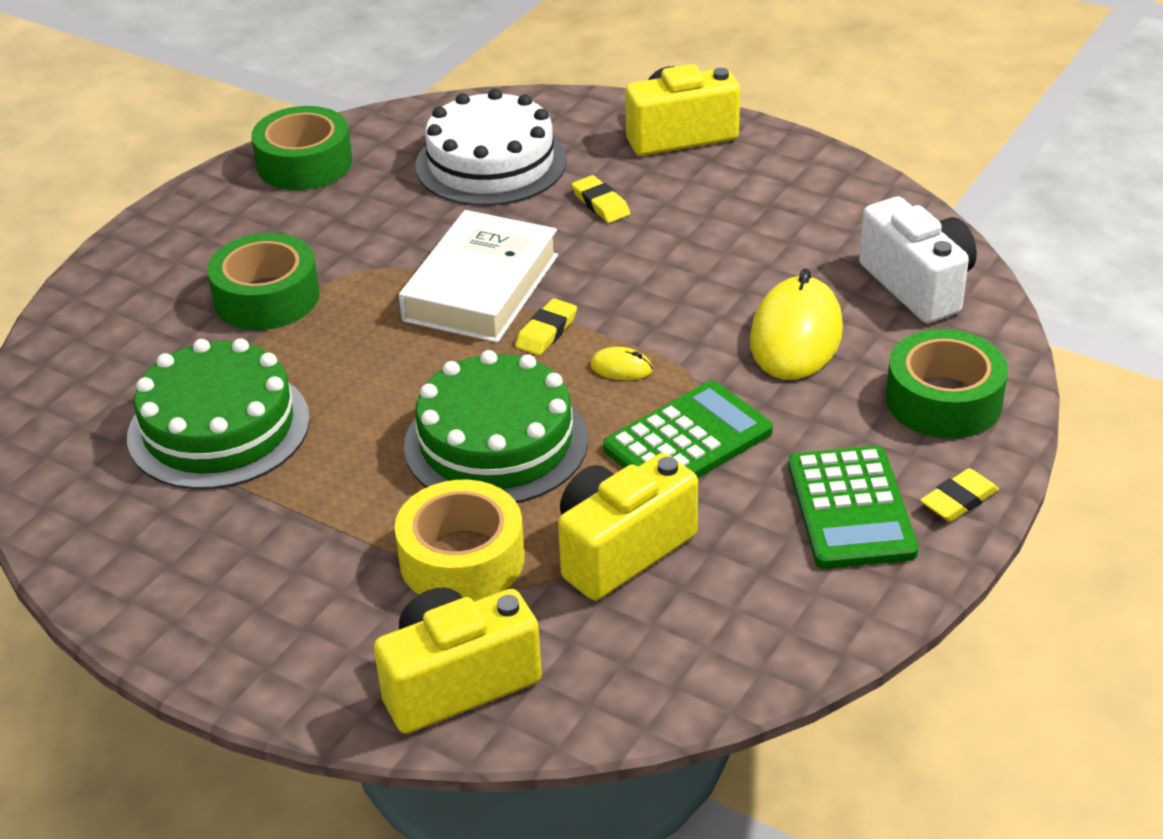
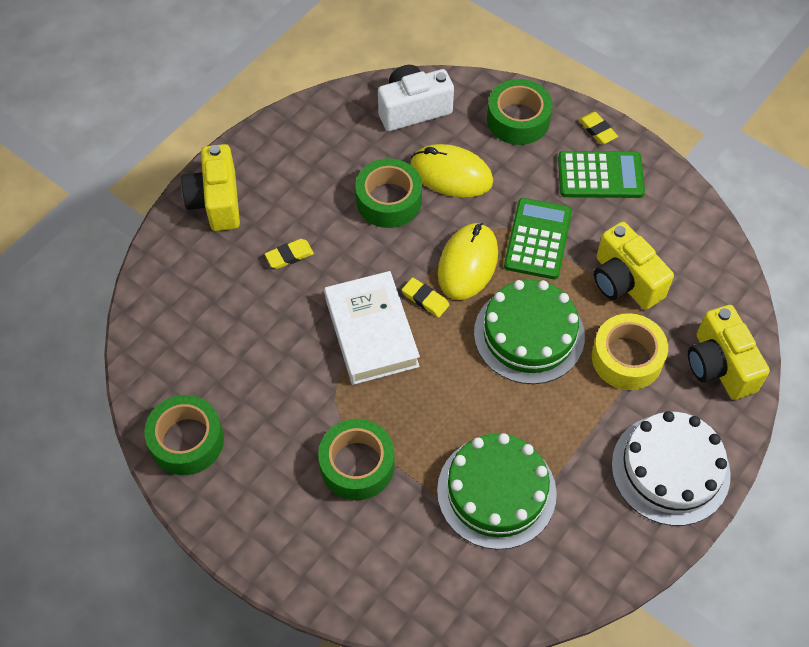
camera: 85 degrees left, 20 degrees up
white book [399,210,558,343] -> white book turned 45 degrees clockwise [324,271,420,385]
white cake [415,89,567,206] -> white cake moved to [611,411,731,526]
yellow mouse [590,347,653,380] -> yellow mouse [438,223,498,300], size x2.35
green calculator [603,381,773,478] -> green calculator turned 45 degrees clockwise [504,198,572,279]
none -> green tape [355,158,422,228]

